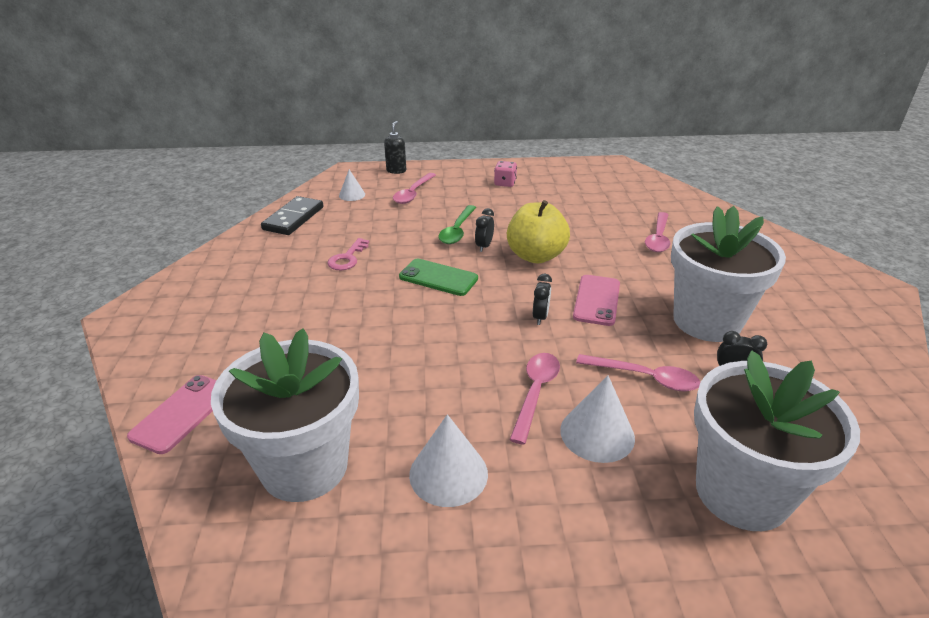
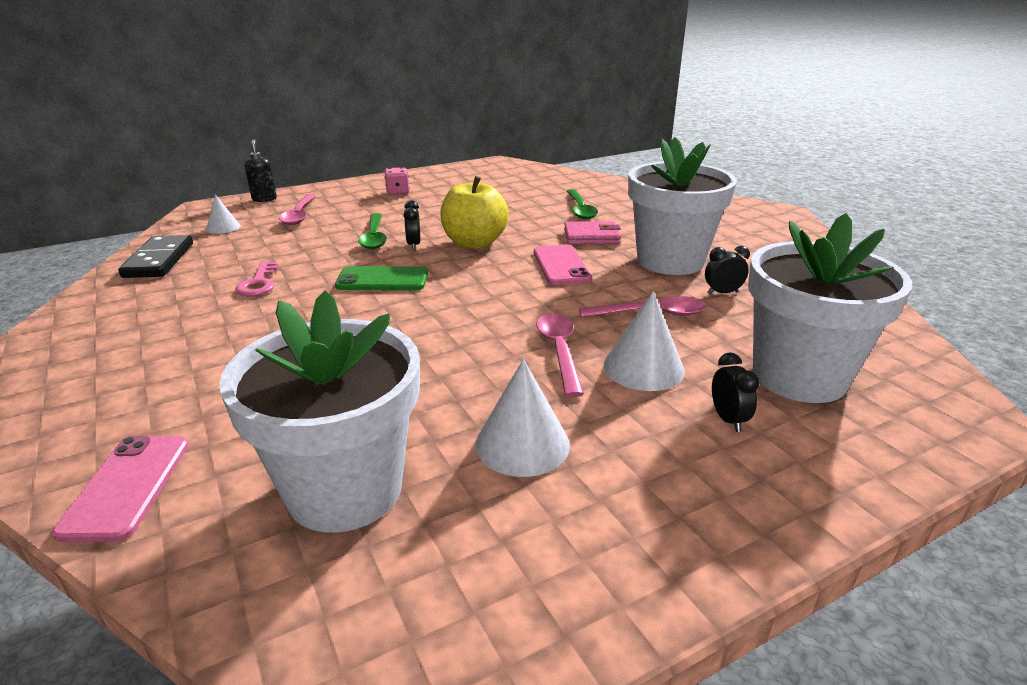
camera: 25 degrees left, 5 degrees down
black clock [533,274,552,325] -> black clock moved to [712,353,759,432]
pink spoon [645,212,670,252] -> green spoon [567,189,598,219]
none -> pink wallet [564,221,621,244]

